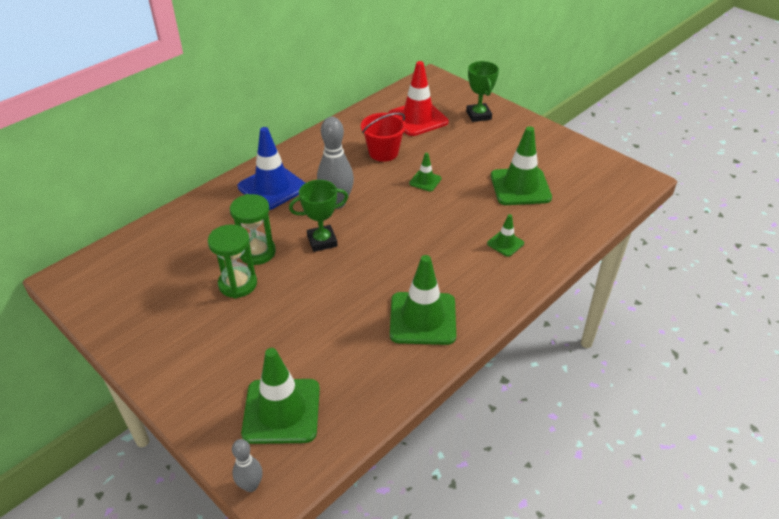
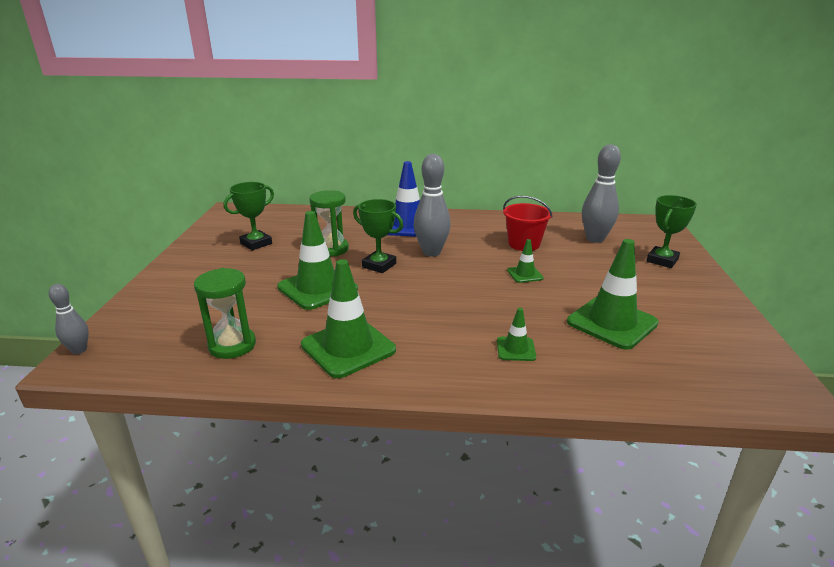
camera: 50 degrees right, 15 degrees down
green hourglass [208,224,257,298] -> green hourglass moved to [194,268,256,359]
green traffic cone [241,348,320,444] -> green traffic cone moved to [277,211,358,310]
red traffic cone [388,61,449,136] -> grey bowling pin [582,144,621,243]
none -> green trophy [224,182,274,250]

